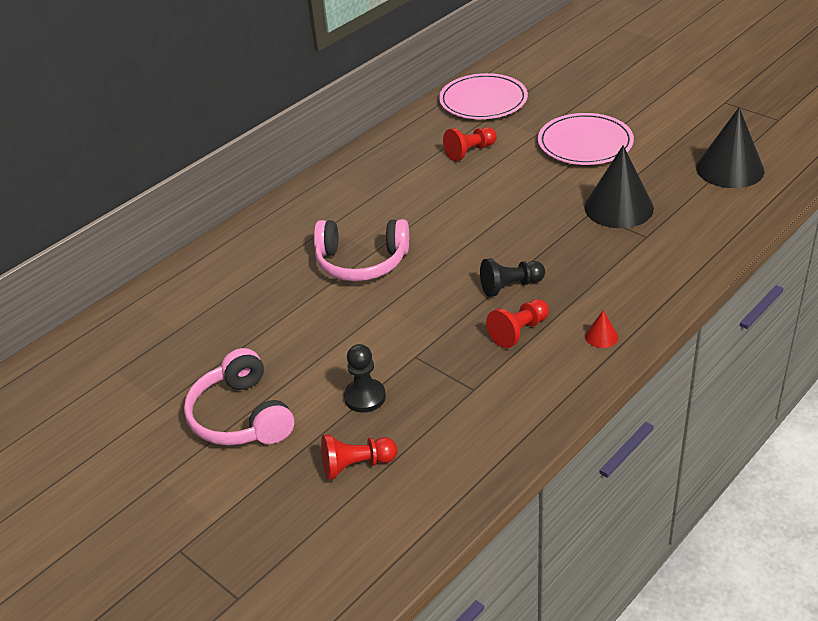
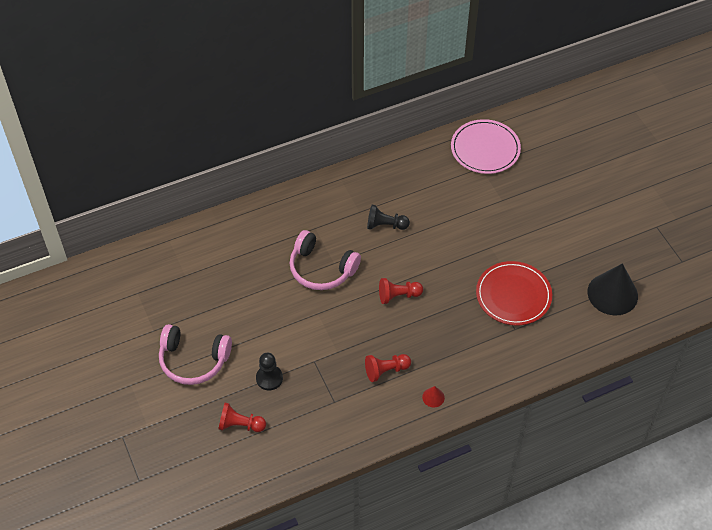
camera: 20 degrees right, 15 degrees up
pink headphones [184,348,294,446] -> pink headphones turned 75 degrees counterclockwise [159,324,232,385]
red pawn [443,127,497,161] -> red pawn moved to [379,278,423,304]
black pawn [480,258,545,297] -> black pawn moved to [367,205,410,230]
pink plate [538,113,634,165] -> none
black cone [584,146,654,228] -> red plate [476,261,552,325]

